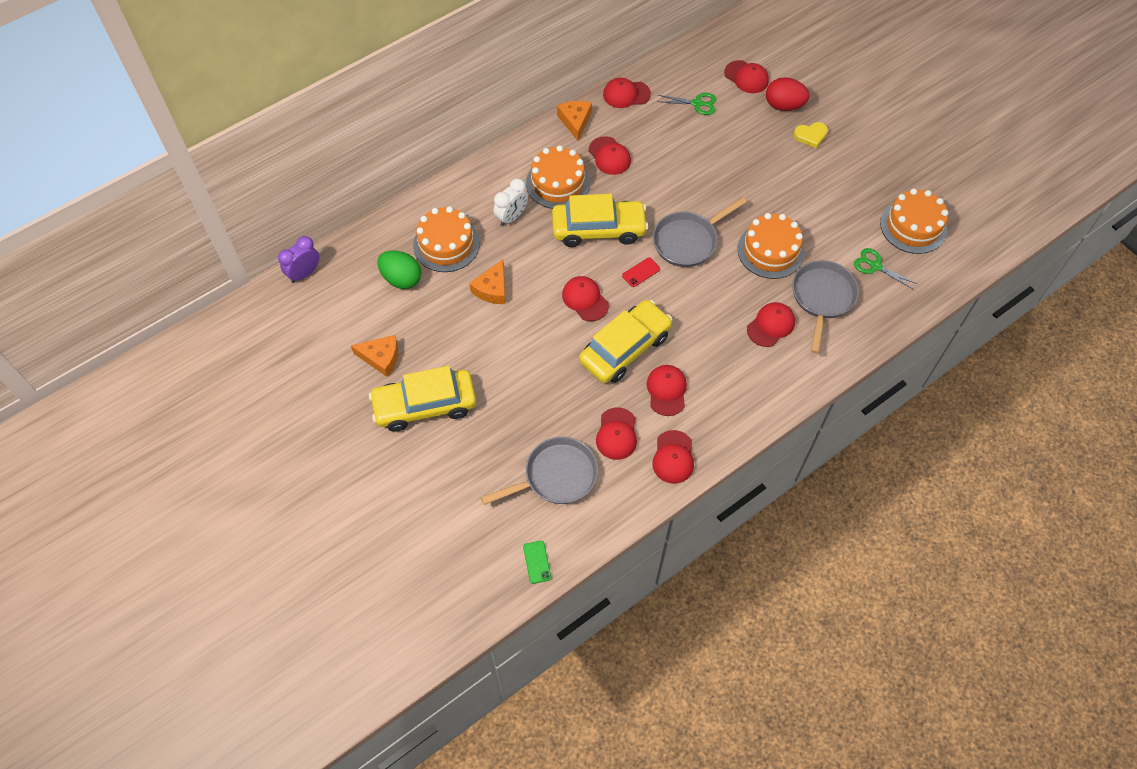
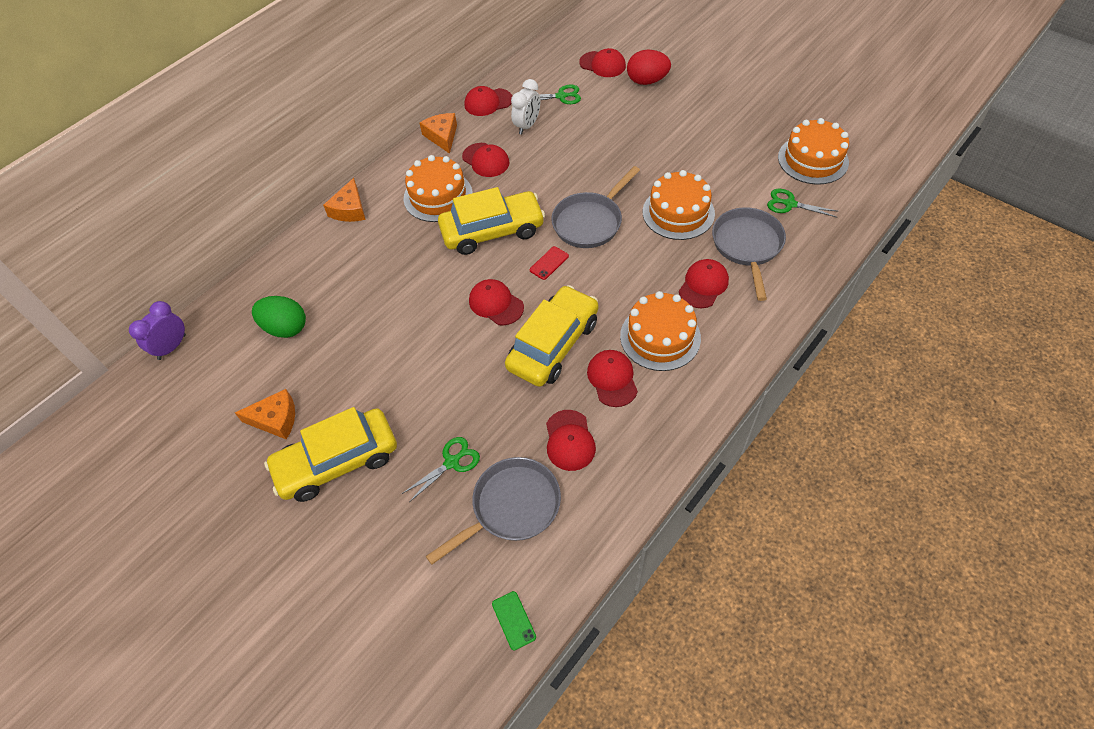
camera: 10 degrees left, 5 degrees down
orange cake [413,206,480,272] -> orange cake moved to [620,291,701,371]
orange cheese [469,260,506,304] -> orange cheese moved to [323,178,366,222]
white clock [493,179,528,226] -> white clock moved to [511,79,540,135]
red cap [652,430,694,484] -> none
yellow heart [794,122,828,148] -> none
none -> green scissors [402,437,480,502]

